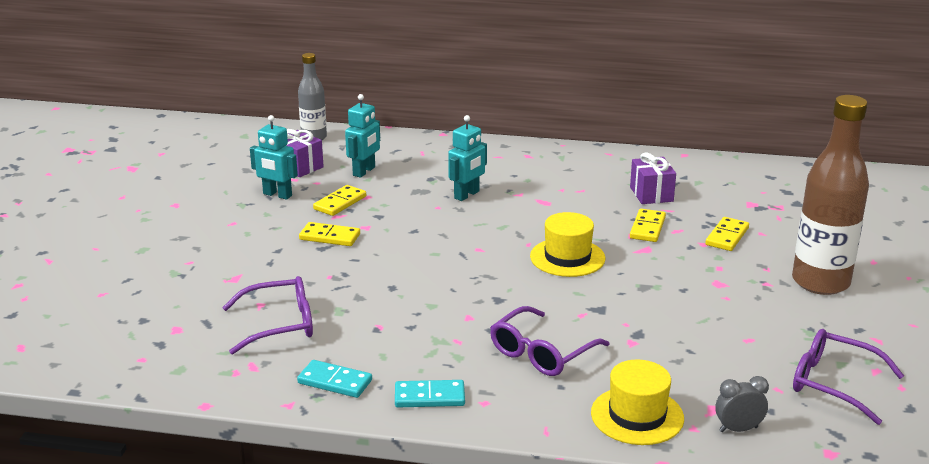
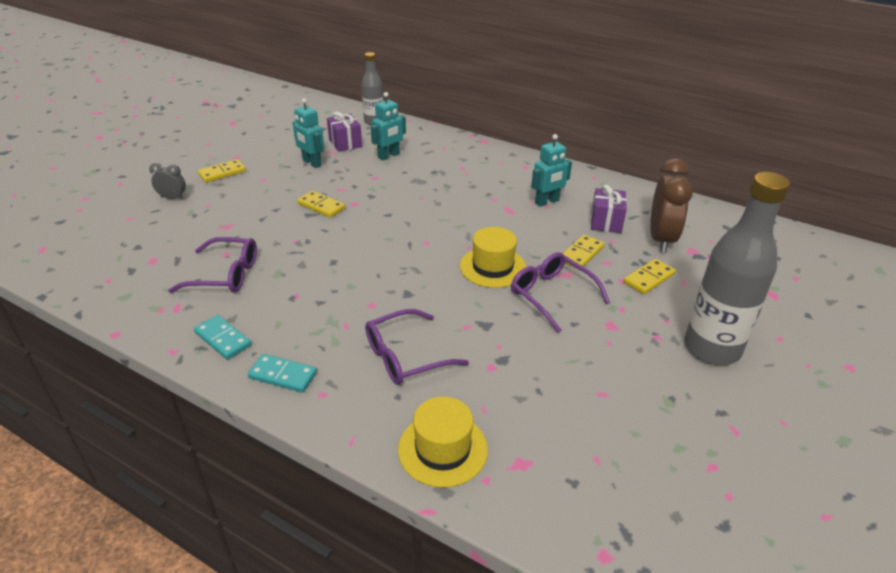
camera: 20 degrees right, 10 degrees up
yellow domino [313,185,366,216] -> yellow domino moved to [198,159,246,183]
turquoise robot [448,115,487,201] -> turquoise robot moved to [531,134,572,207]
grey clock [716,376,769,432] -> grey clock moved to [149,163,186,200]
brown bottle [792,95,869,295] -> grey bottle [684,172,790,365]
purple glasses [793,329,904,425] -> purple glasses moved to [511,252,610,333]
none -> brown clock [650,158,693,253]

